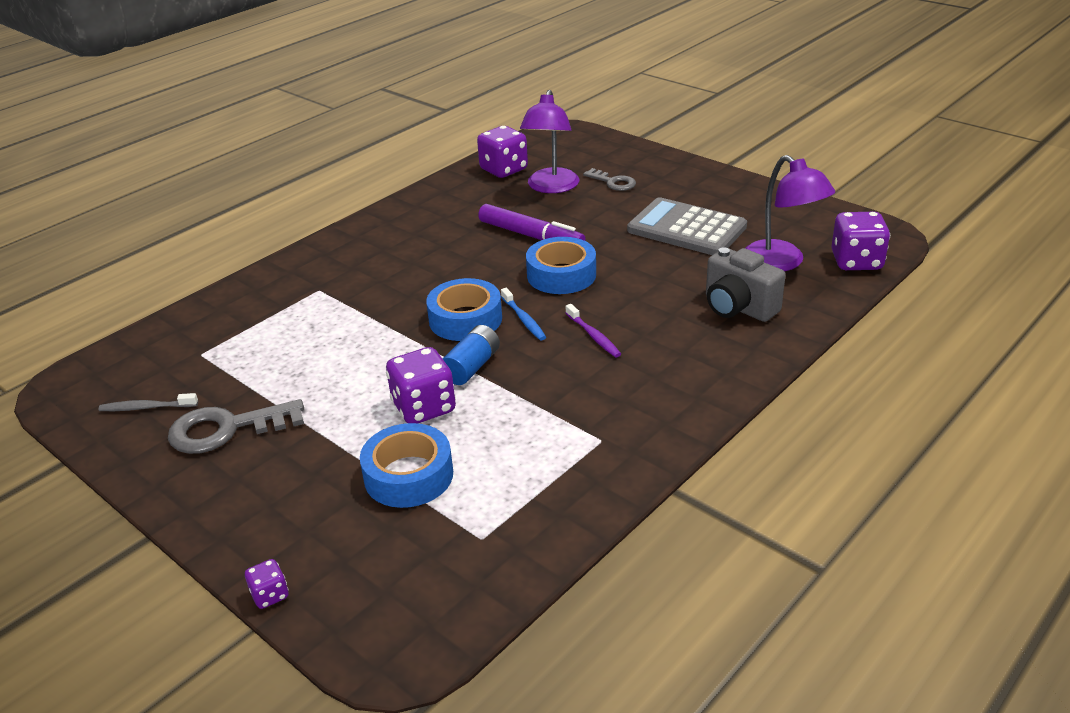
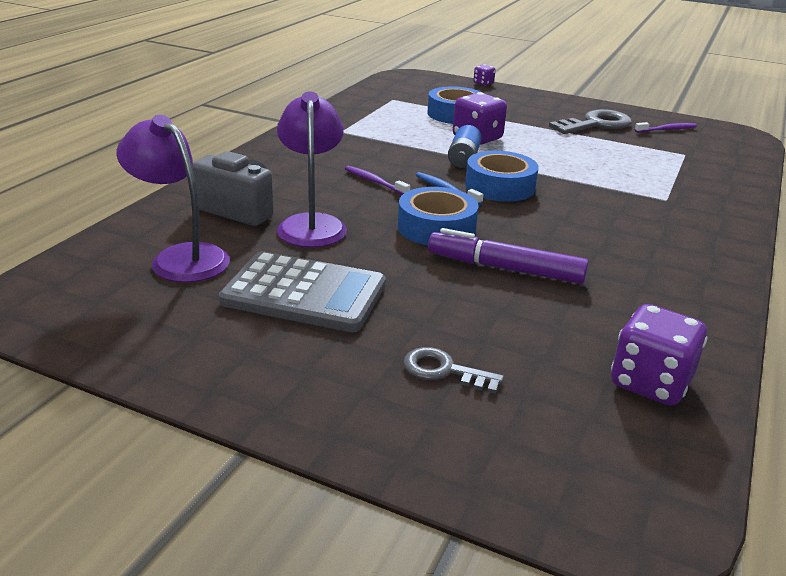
camera: 160 degrees right, 5 degrees down
grey toothbrush [99,393,198,411] -> purple toothbrush [635,122,697,133]
purple lamp [520,90,579,193] -> purple lamp moved to [277,92,347,247]
purple dice [831,212,890,270] -> none

